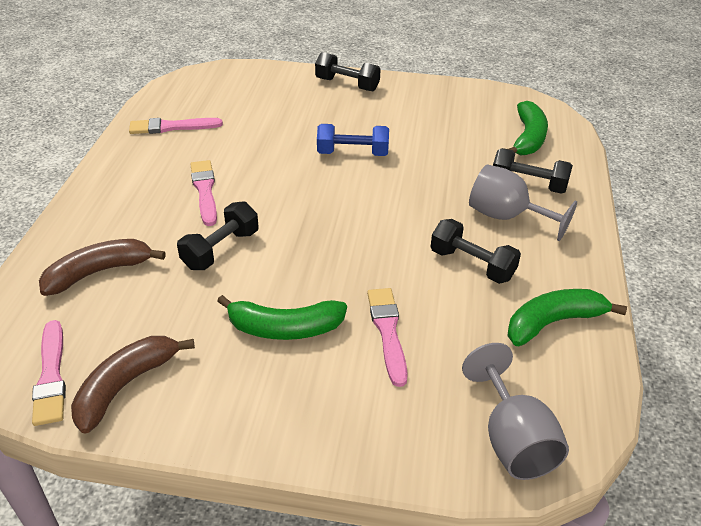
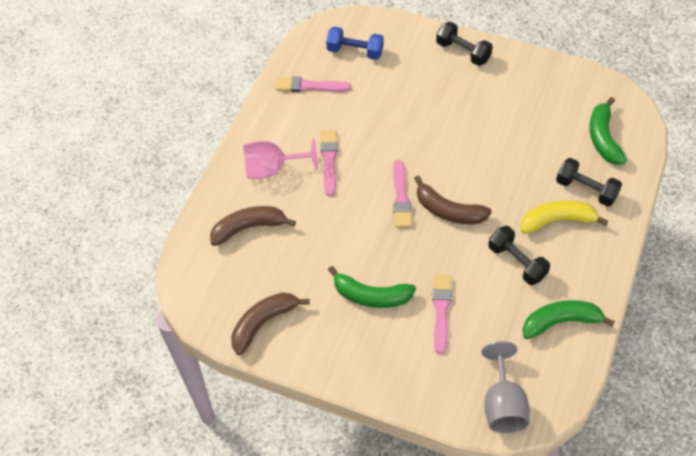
camera: 15 degrees right, 15 degrees up
pink brush [32,320,66,426] -> pink brush moved to [393,160,412,228]
black dumbbell [177,201,259,270] -> none
blue dumbbell [317,124,389,156] -> blue dumbbell moved to [326,27,384,60]
grey goblet [469,164,577,241] -> yellow banana [521,200,608,234]
green banana [509,101,548,156] -> green banana turned 150 degrees clockwise [590,97,627,165]
none -> pink goblet [243,139,318,179]
none -> brown banana [414,175,492,224]

